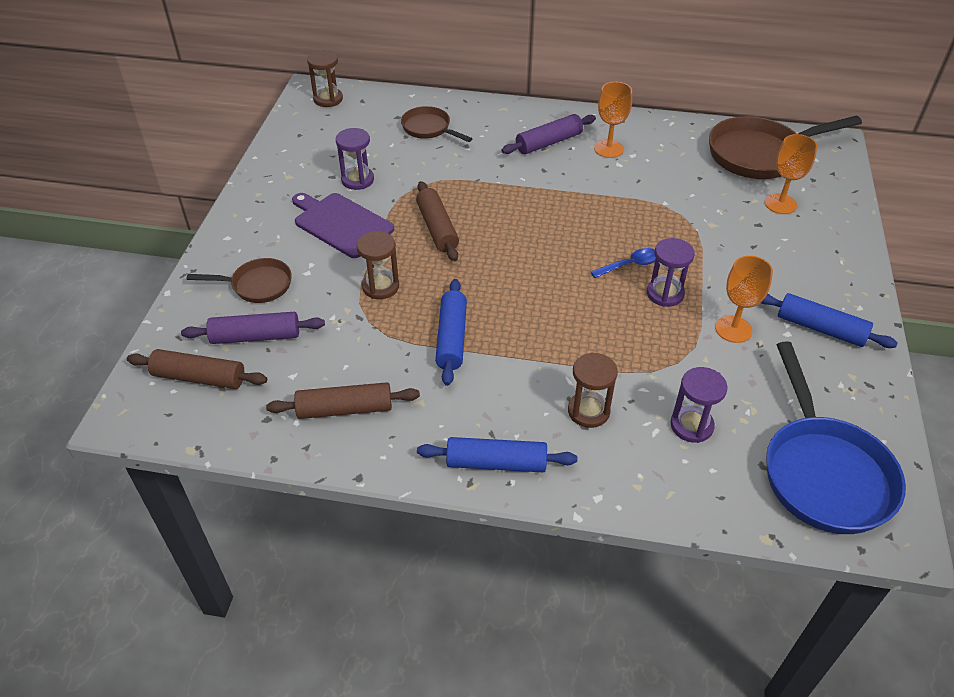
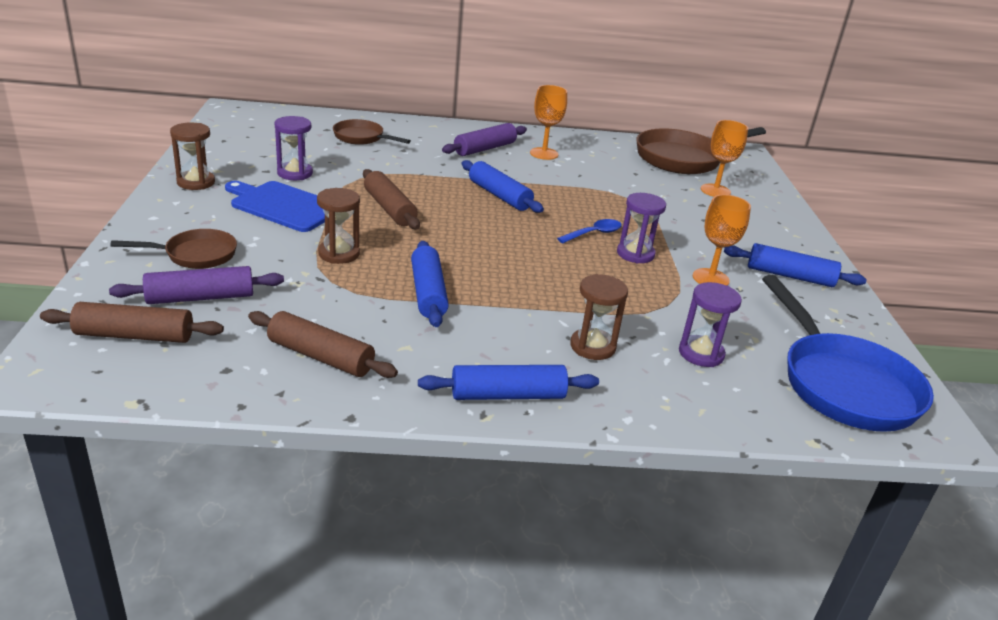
camera: 15 degrees left, 15 degrees down
brown rolling pin [266,382,420,419] -> brown rolling pin turned 45 degrees clockwise [248,311,398,378]
purple cutting board [292,193,394,258] -> blue cutting board [225,181,325,232]
brown hourglass [307,50,343,107] -> brown hourglass moved to [170,122,215,190]
none -> blue rolling pin [462,160,544,213]

